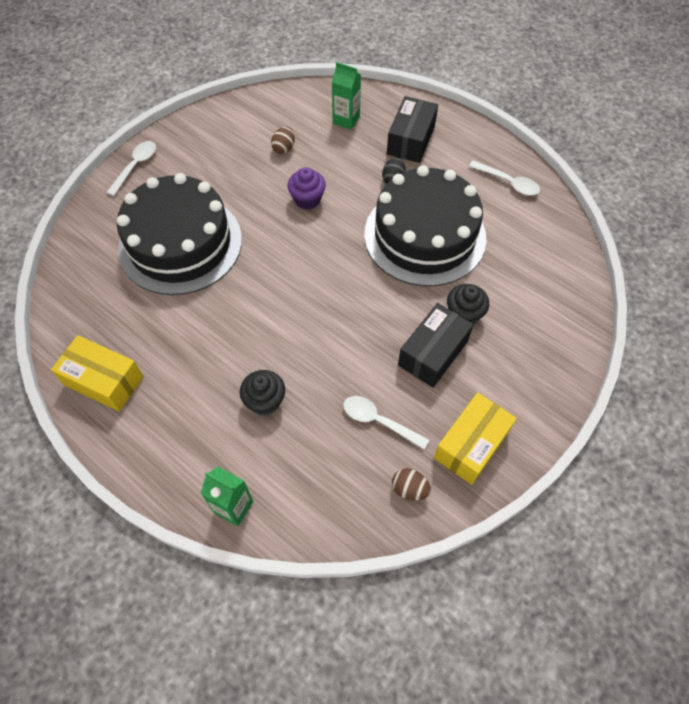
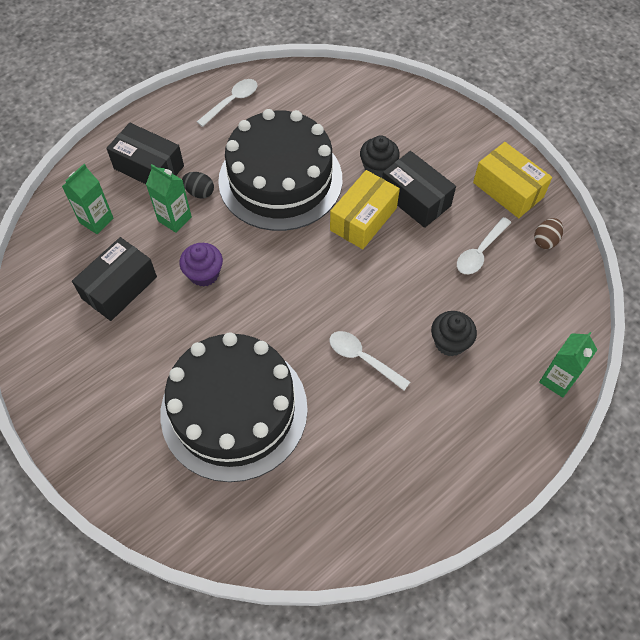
camera: 80 degrees left, 0 degrees up
yellow box [51,335,144,412] -> yellow box moved to [330,170,400,249]
white spoon [106,141,156,196] -> white spoon moved to [330,331,410,391]
brown egg [271,127,295,154] -> black box [72,237,157,321]
none -> green carton [146,164,192,233]

